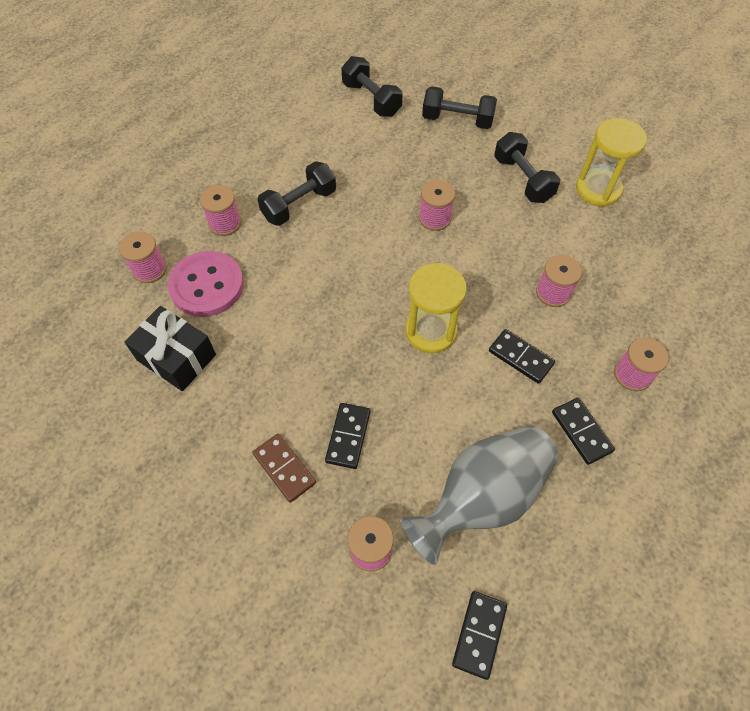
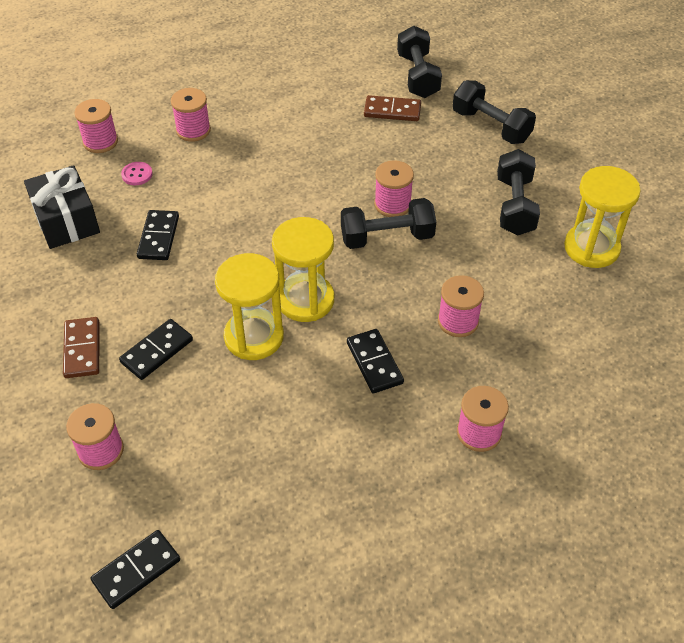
camera: 30 degrees right, 10 degrees down
pink button [168,251,244,317] -> pink button [121,162,153,185], size x0.40
black dumbbell [258,161,336,226] -> black dumbbell moved to [341,198,436,249]
grey vase [401,425,559,565] -> none
black domino [552,398,615,465] -> black domino moved to [137,210,179,260]
none -> yellow hourglass [215,253,284,360]
none -> brown domino [364,95,421,121]

